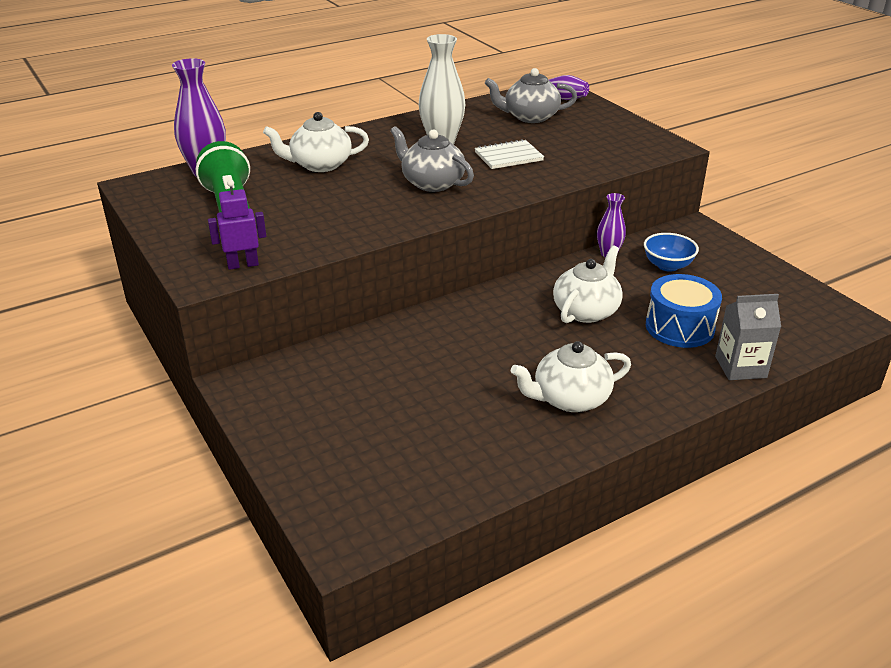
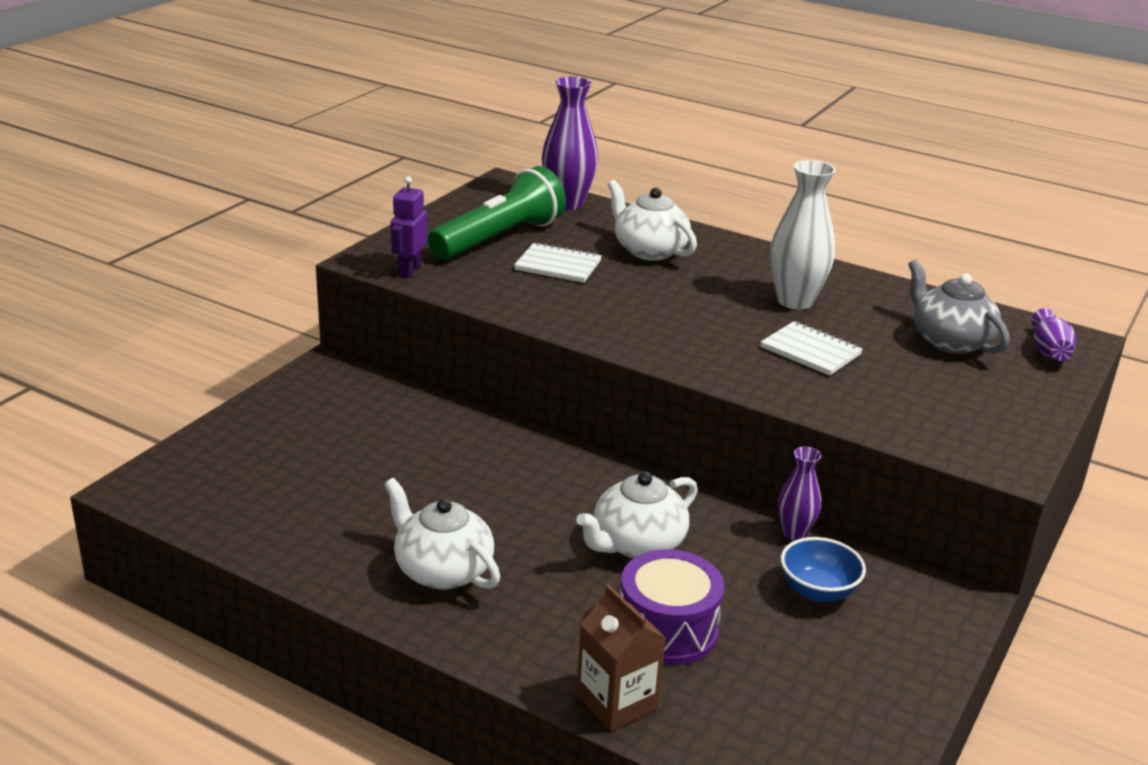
camera: 60 degrees right, 5 degrees down
purple robot [208,180,266,270] -> purple robot turned 120 degrees counterclockwise [391,176,427,278]
grey teapot [390,126,474,192] -> none
white teapot [553,245,623,323] -> white teapot turned 135 degrees clockwise [576,471,698,558]
blue drum [646,274,722,348] -> purple drum [621,549,724,665]
grey carton [715,294,781,380] -> brown carton [576,584,666,731]
none -> white notebook [514,242,602,283]

